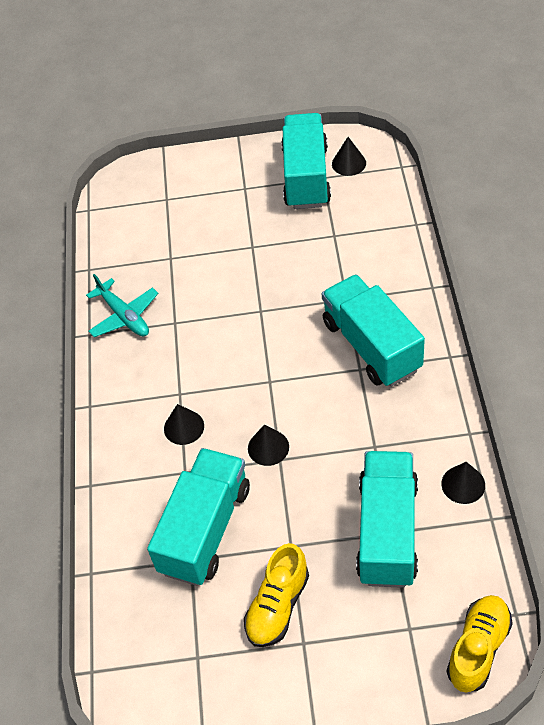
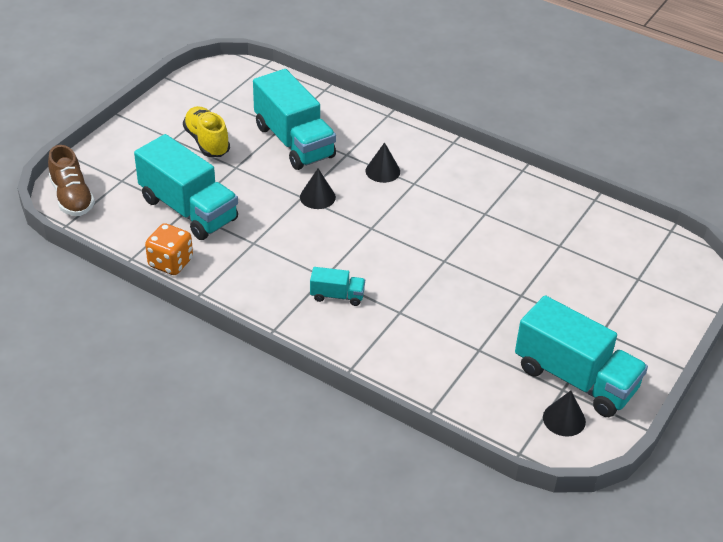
camera: 120 degrees right, 10 degrees down
turquoise plane [86,274,158,337] -> none
turquoise truck [322,274,425,387] -> turquoise truck [310,267,365,306], size x0.46
black cone [442,462,485,504] -> orange dice [145,223,193,275]
yellow shoe [446,595,513,693] -> brown shoe [48,145,95,216]

